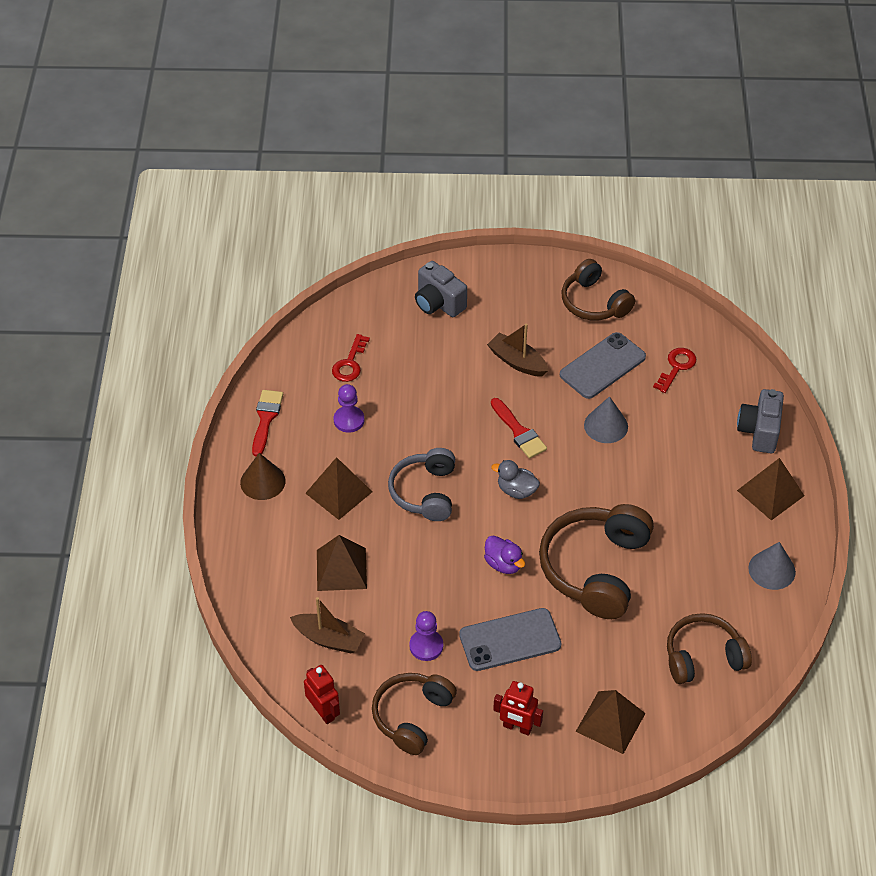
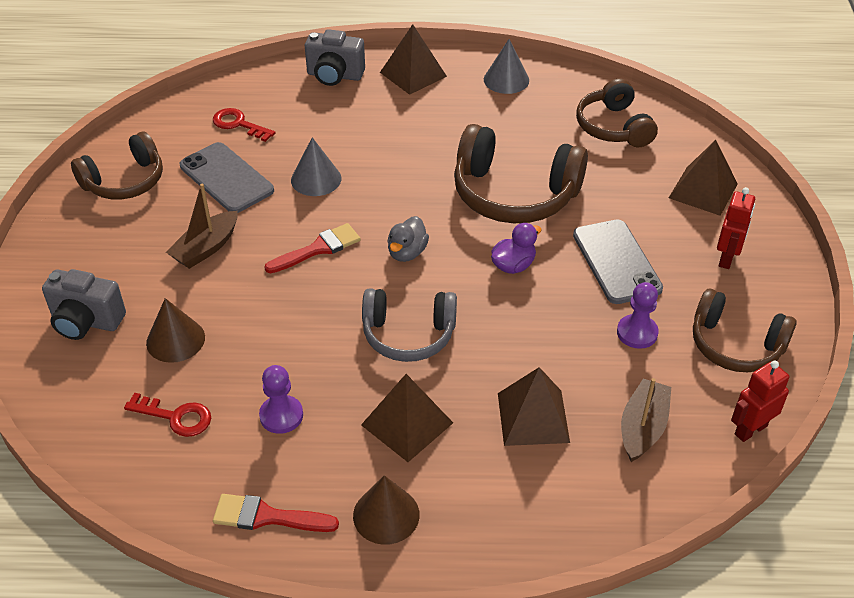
camera: 90 degrees left, 5 degrees down
grey camera [415,261,467,317] -> grey camera turned 60 degrees clockwise [42,269,126,340]
none -> brown cone [146,298,205,363]

